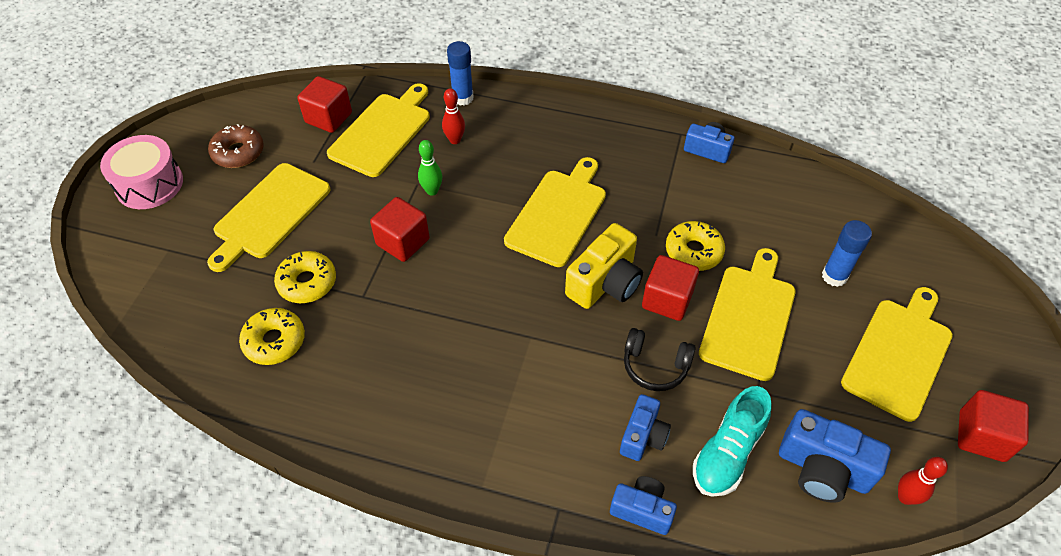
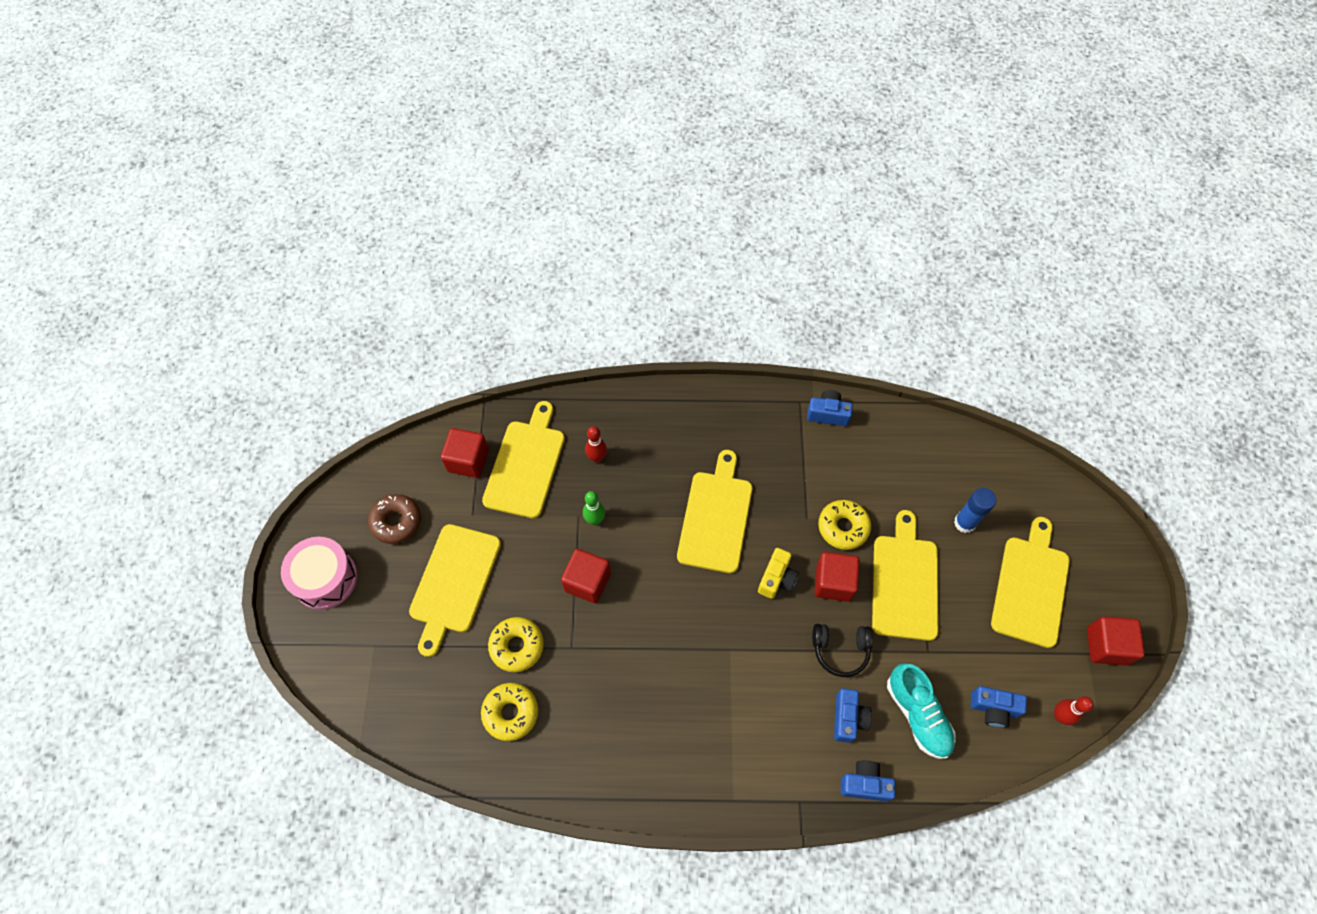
camera: 15 degrees left, 10 degrees up
blue glue stick [447,41,474,106] -> none
yellow camera [565,223,643,309] -> yellow camera [758,548,799,599], size x0.64
turquoise shoe [693,386,772,497] -> turquoise shoe turned 45 degrees counterclockwise [887,663,956,759]
blue camera [779,409,891,503] -> blue camera [971,686,1027,728], size x0.64

